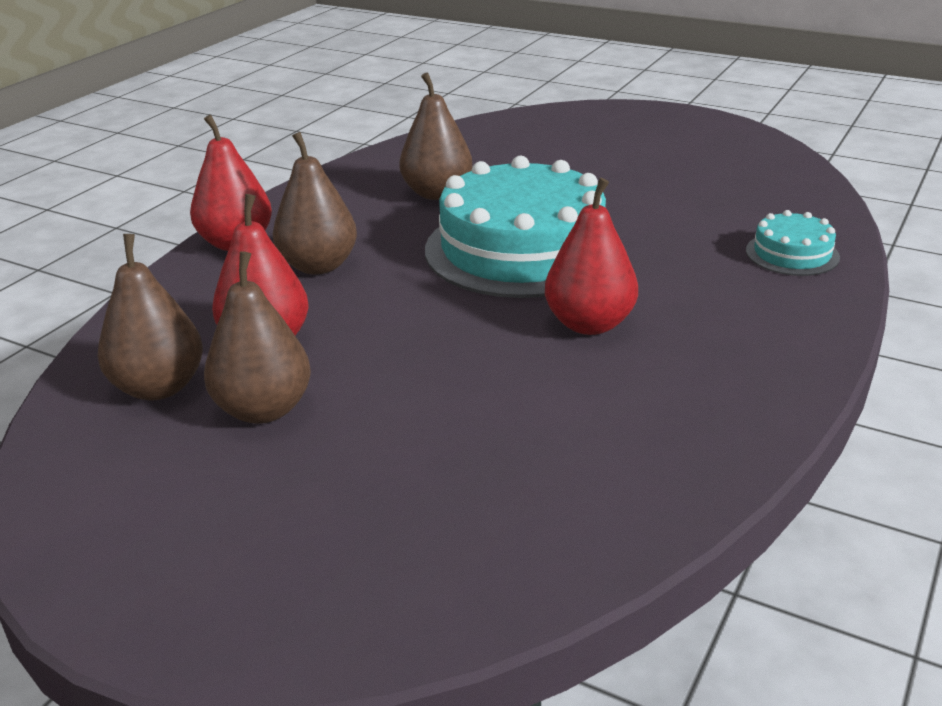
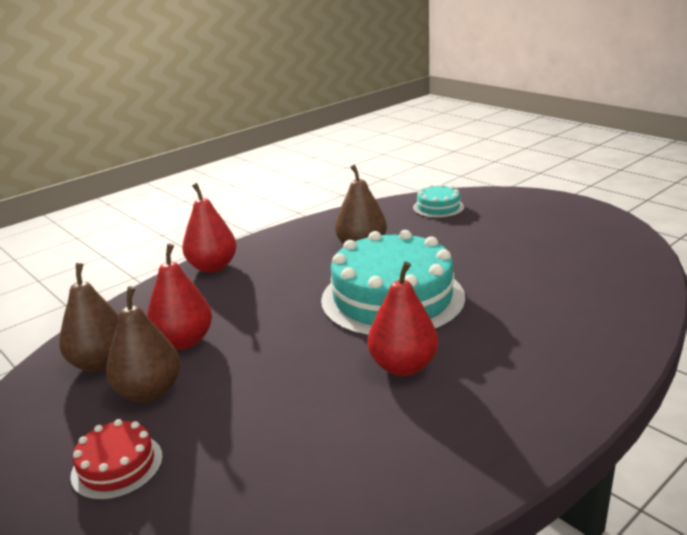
camera: 20 degrees right, 5 degrees down
brown pear [273,132,357,275] -> none
turquoise cake [746,210,840,276] -> turquoise cake moved to [413,184,464,218]
none -> red cake [70,419,163,500]

